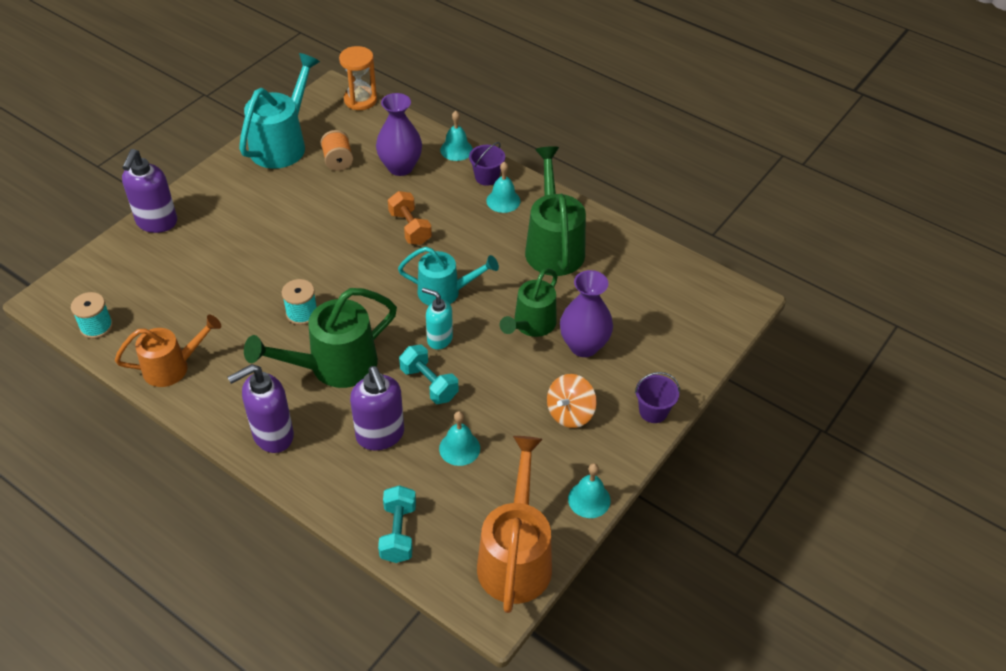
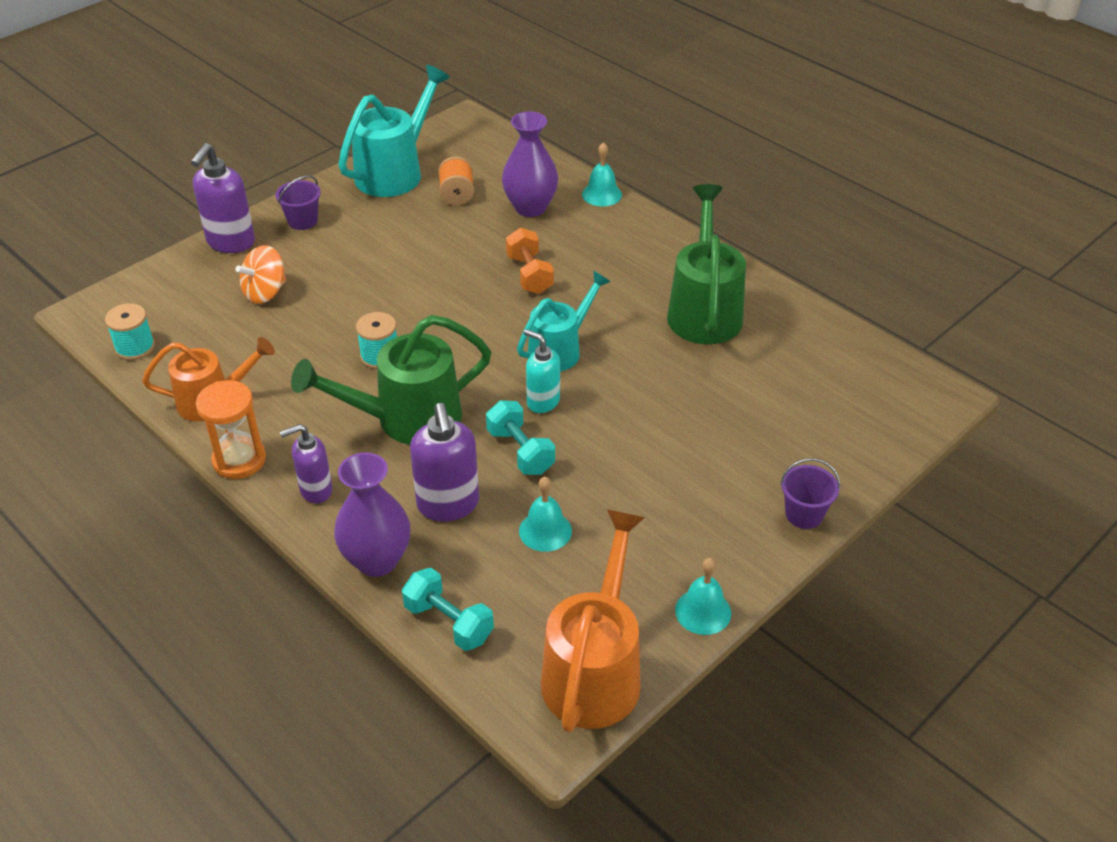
camera: 10 degrees right, 5 degrees down
purple soap dispenser [227,364,294,453] -> purple soap dispenser [280,424,333,503], size x0.65
orange hourglass [339,46,377,110] -> orange hourglass moved to [196,380,266,479]
turquoise dumbbell [378,485,416,563] -> turquoise dumbbell turned 60 degrees counterclockwise [402,568,494,651]
turquoise watering can [398,247,499,306] -> turquoise watering can turned 60 degrees counterclockwise [517,271,611,371]
purple bucket [469,142,505,186] -> purple bucket moved to [275,175,321,230]
turquoise bell [486,162,520,213] -> none
green watering can [500,268,558,337] -> none
orange spinning top [547,374,597,428] -> orange spinning top moved to [235,245,286,304]
purple vase [560,270,613,357] -> purple vase moved to [334,452,410,577]

